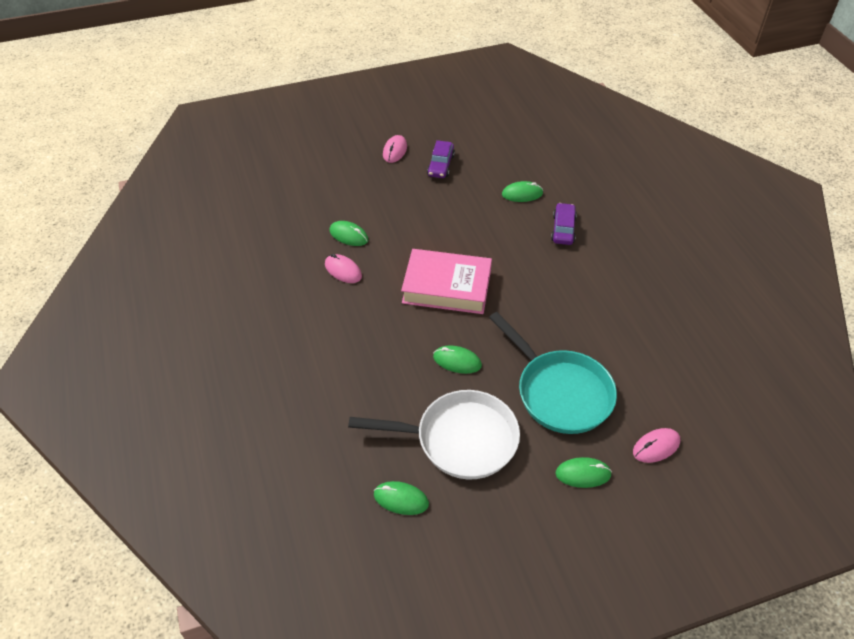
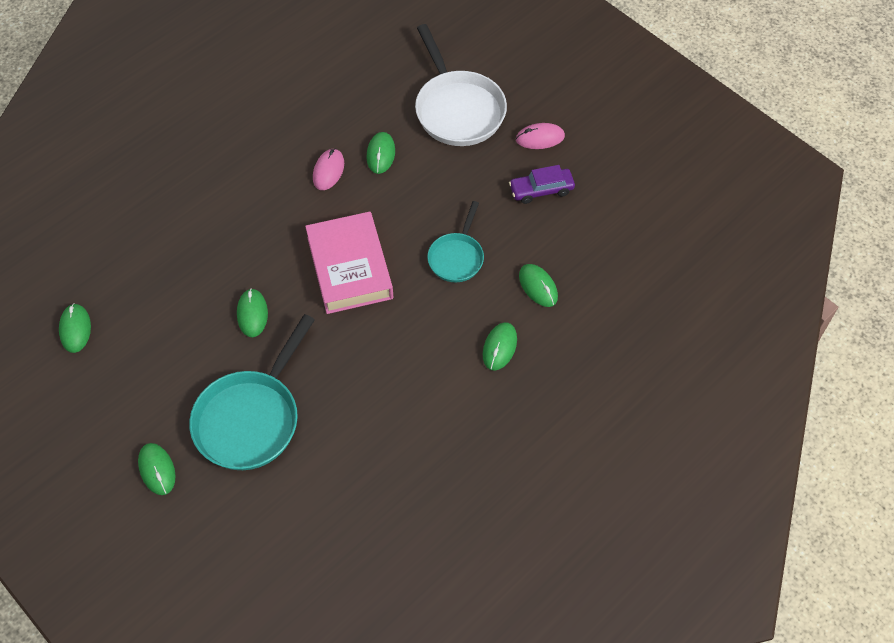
camera: 65 degrees right, 10 degrees up
white pan [348,390,520,479] -> white pan moved to [415,24,507,146]
purple car [551,203,577,245] -> green mouse [483,322,517,371]
pink mouse [633,428,680,463] -> none
none -> turquoise pan [427,201,484,282]

